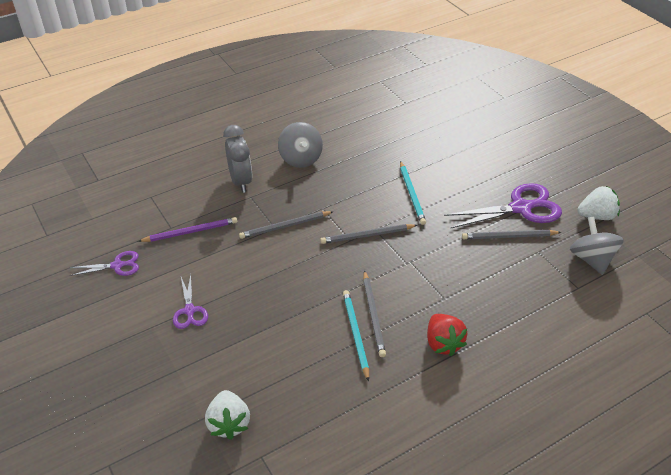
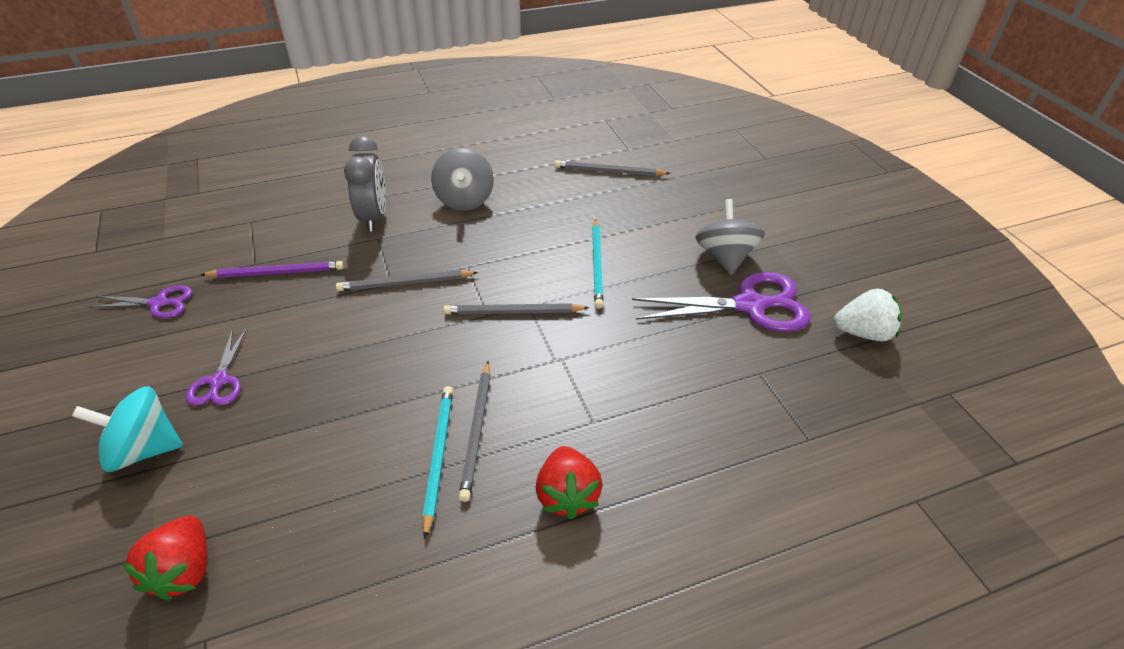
camera: 10 degrees right, 0 degrees up
white strawberry [205,390,250,440] -> red strawberry [122,516,208,600]
grey pencil [462,230,561,239] -> grey pencil moved to [555,160,670,176]
grey spinning top [570,216,624,275] -> grey spinning top moved to [695,199,765,275]
none -> turquoise spinning top [72,386,183,472]

